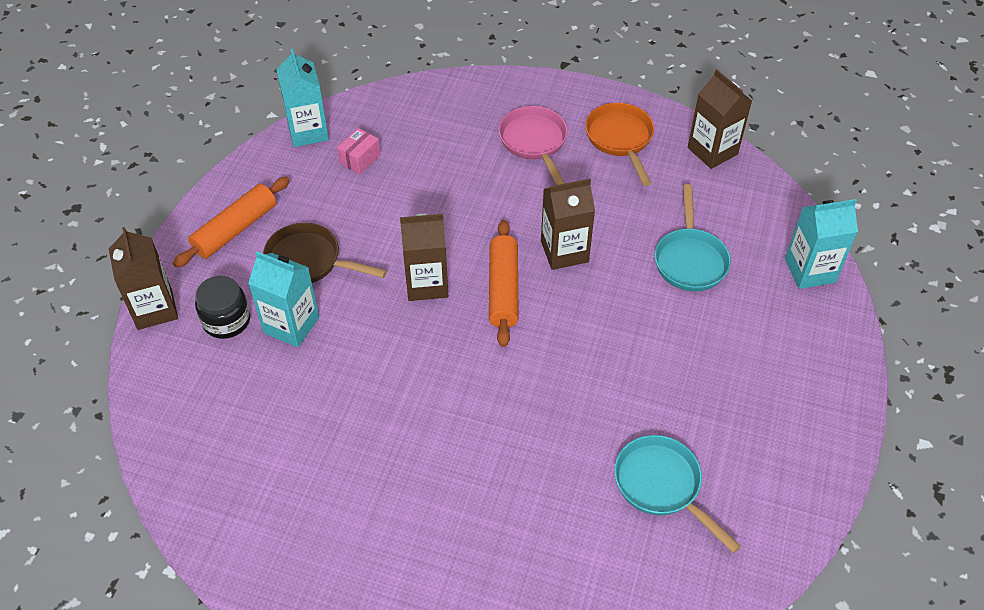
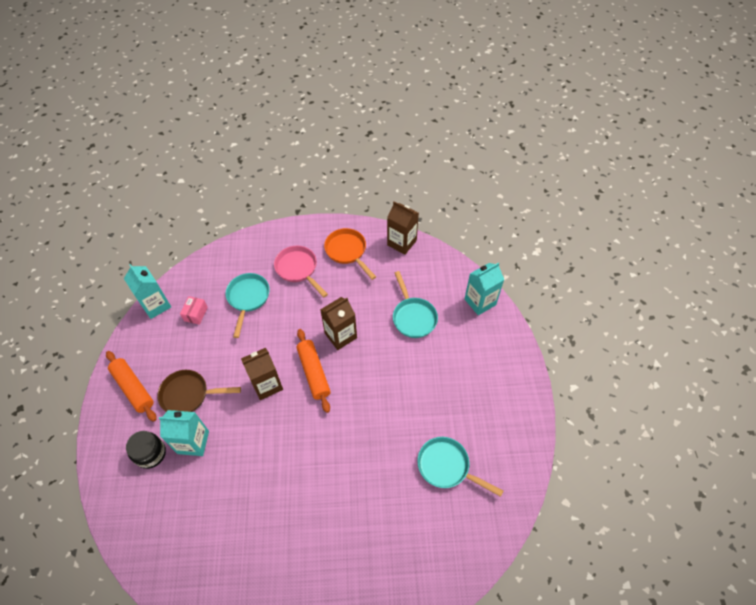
camera: 20 degrees left, 5 degrees up
brown carton [109,227,178,330] -> none
orange rolling pin [173,177,290,268] -> orange rolling pin turned 60 degrees counterclockwise [106,351,157,422]
none -> turquoise pan [225,273,270,338]

